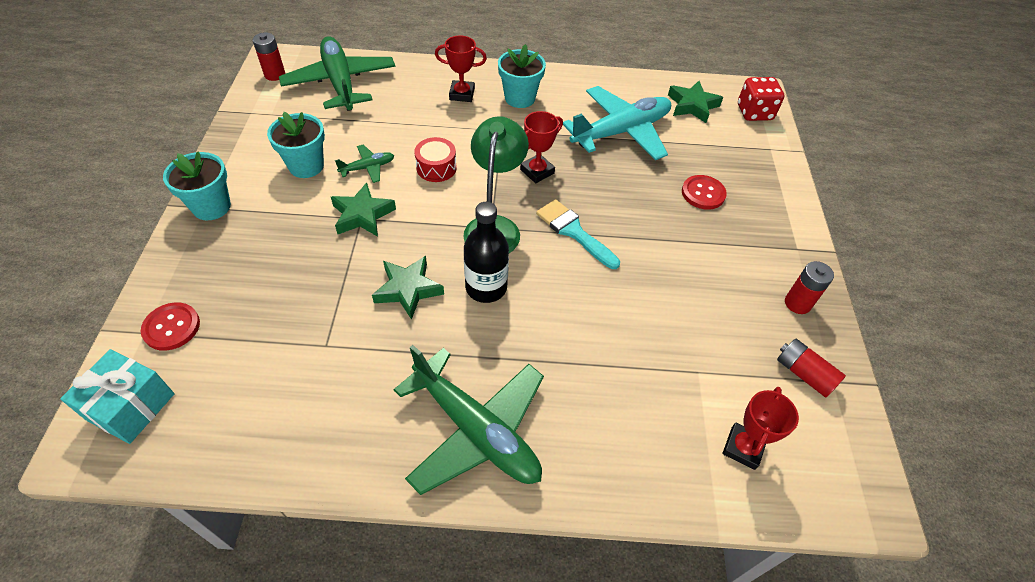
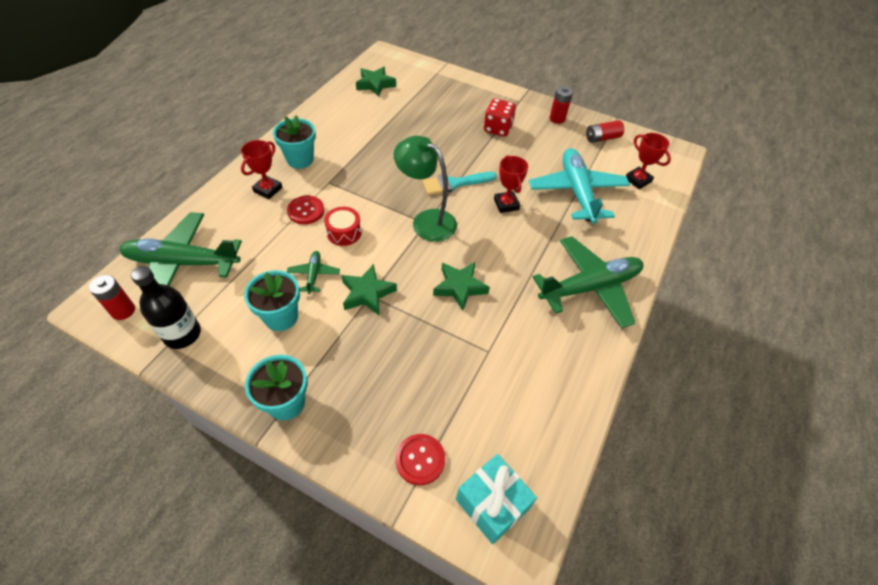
camera: 65 degrees left, 0 degrees up
black bottle [464,202,509,303] -> black bottle moved to [131,266,201,349]
red trophy [520,111,563,183] -> red trophy moved to [494,155,528,213]
turquoise plane [563,86,671,160] -> turquoise plane moved to [529,148,630,224]
red button [682,175,727,210] -> red button moved to [287,196,324,224]
red dice [738,77,784,121] -> red dice moved to [484,99,516,137]

